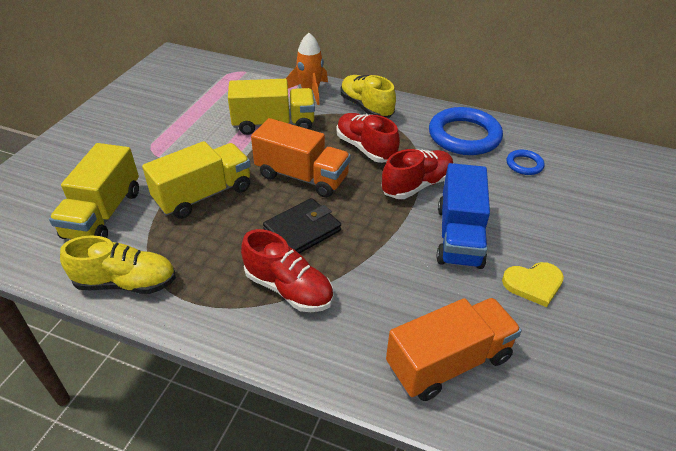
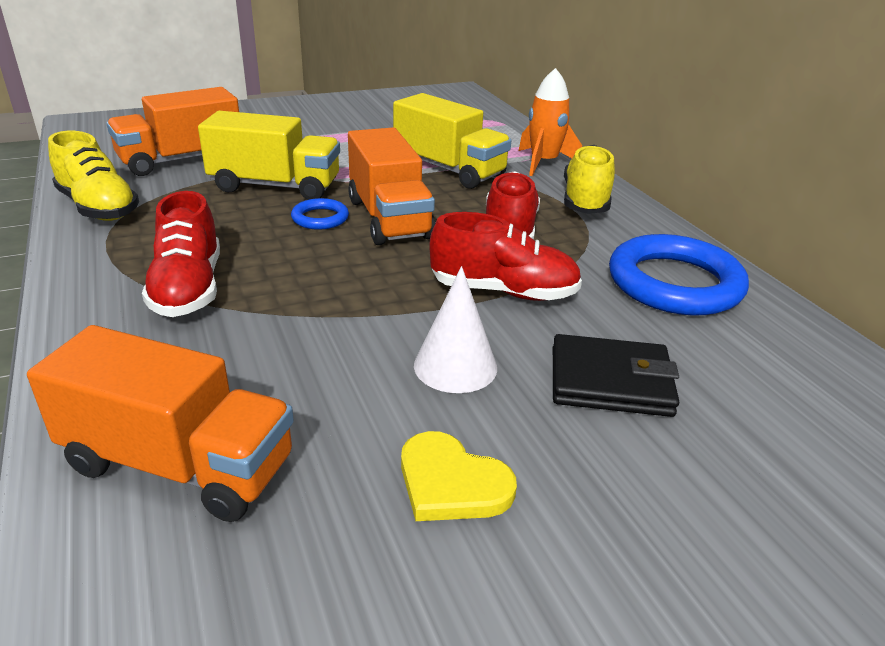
camera: 45 degrees right, 10 degrees down
yellow truck [49,143,139,239] -> orange truck [106,87,239,176]
black wallet [263,198,341,254] -> black wallet moved to [553,334,679,417]
blue truck [436,163,490,269] -> white cone [414,266,497,393]
blue ring [507,150,545,175] -> blue ring moved to [291,198,349,230]

